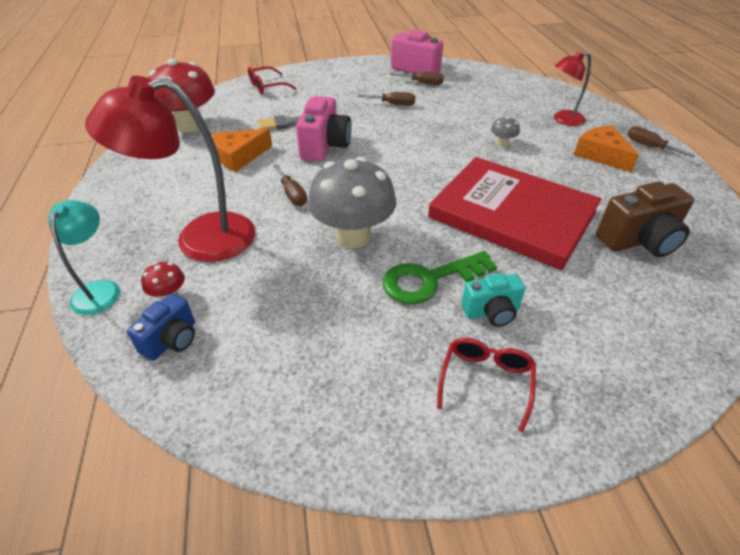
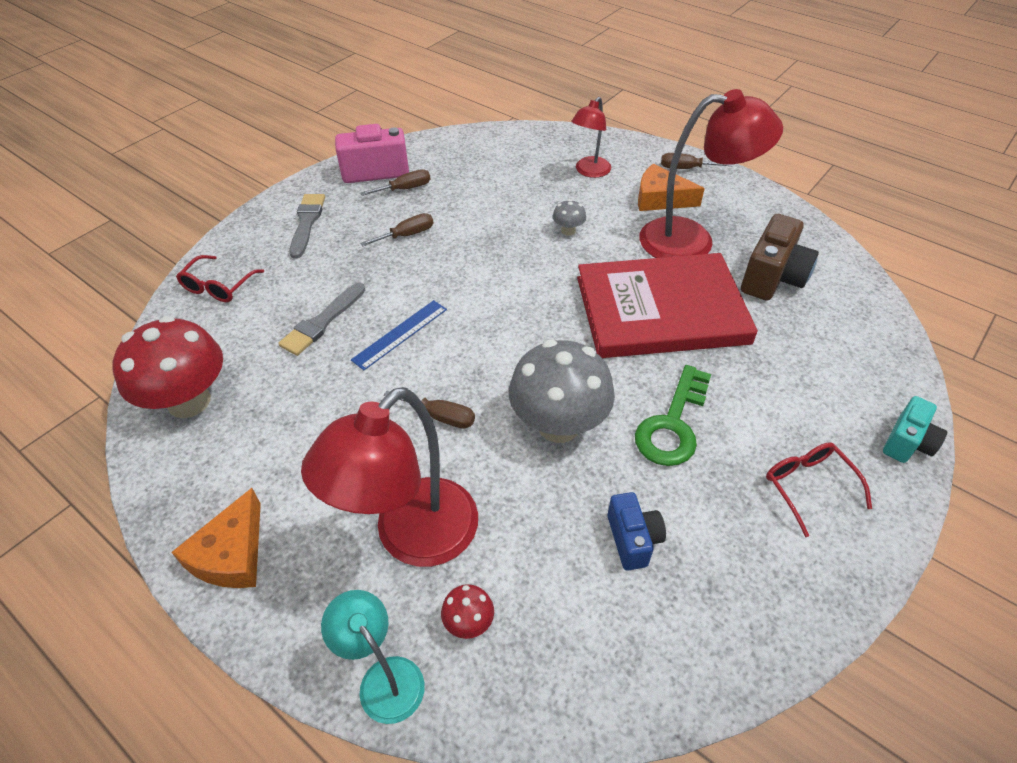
camera: 40 degrees left, 5 degrees up
blue camera [127,293,195,361] -> blue camera moved to [607,492,666,570]
orange cheese [212,129,272,172] -> orange cheese moved to [171,488,261,588]
pink camera [296,96,352,162] -> blue ruler [351,300,447,370]
turquoise camera [461,273,525,327] -> turquoise camera moved to [883,396,947,463]
none -> grey brush [289,194,325,258]
none -> red lamp [640,89,783,258]

